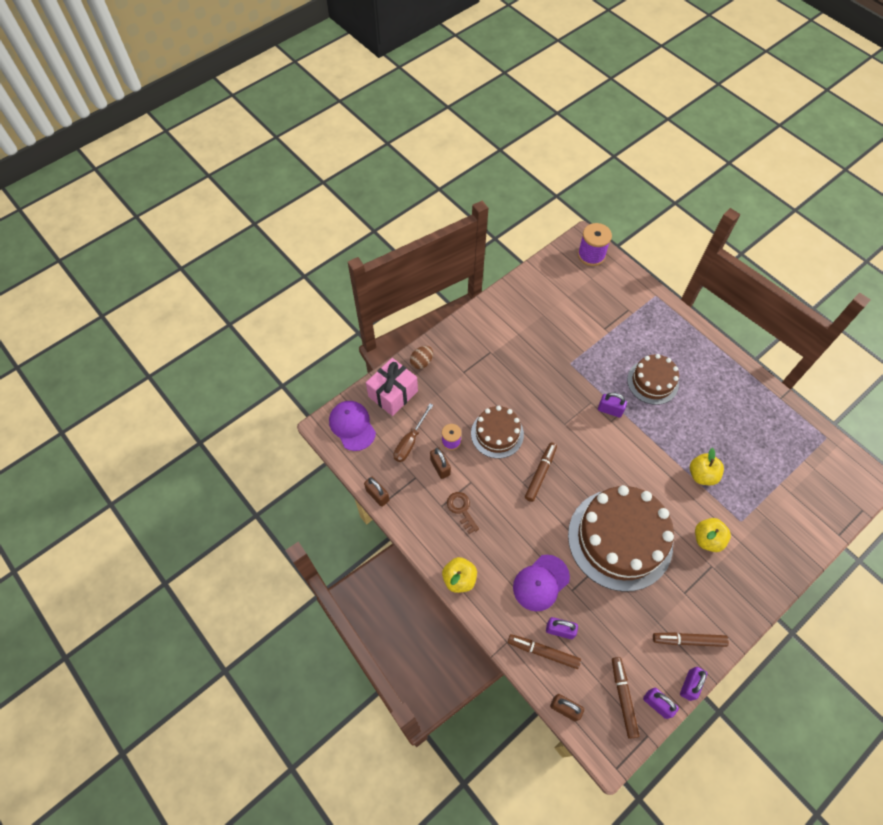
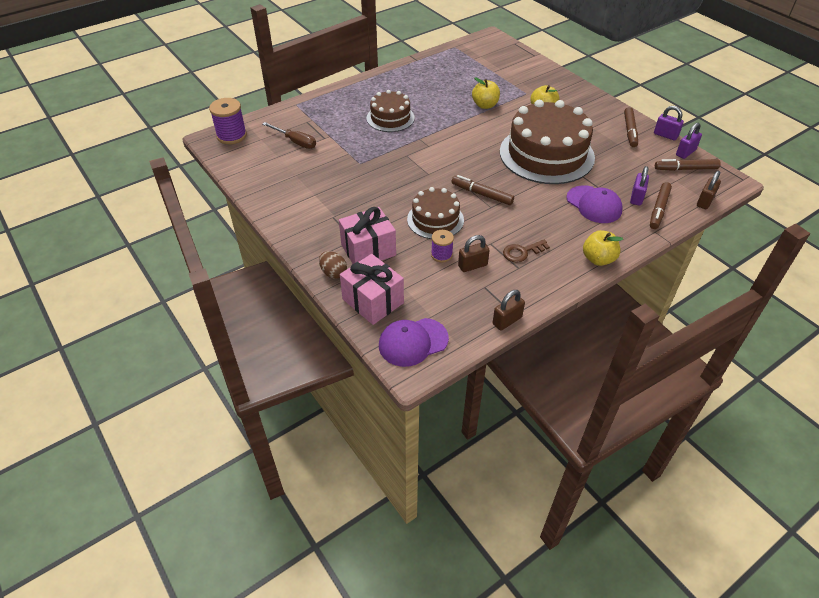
camera: 85 degrees left, 15 degrees down
brown screwdriver [394,404,433,462] -> brown screwdriver moved to [262,122,316,149]
purple padlock [598,392,627,418] -> none
none -> pink gift [339,207,396,264]

